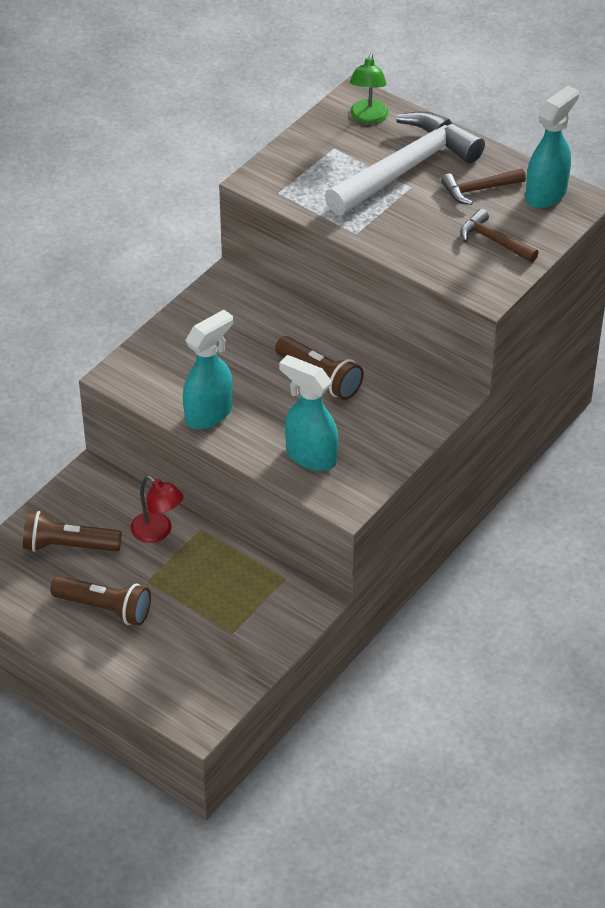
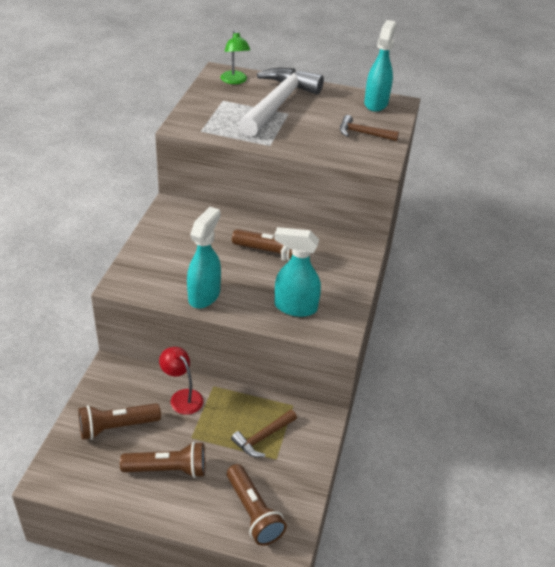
camera: 25 degrees left, 5 degrees down
red lamp [131,476,184,543] -> red lamp turned 150 degrees counterclockwise [159,347,203,415]
brown hammer [441,169,526,205] -> brown hammer moved to [231,410,297,457]
none -> brown flashlight [227,464,287,546]

